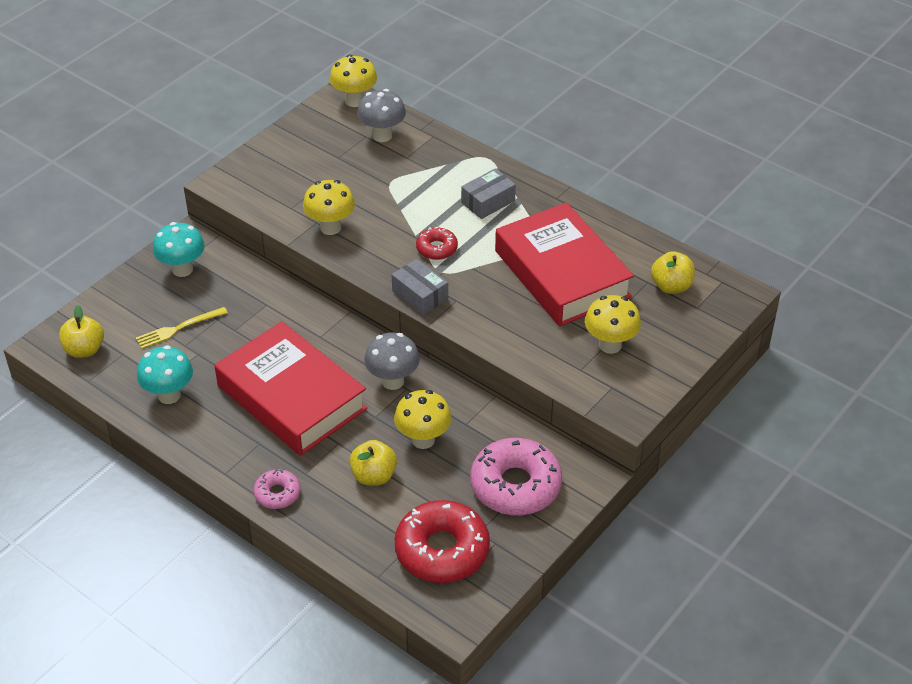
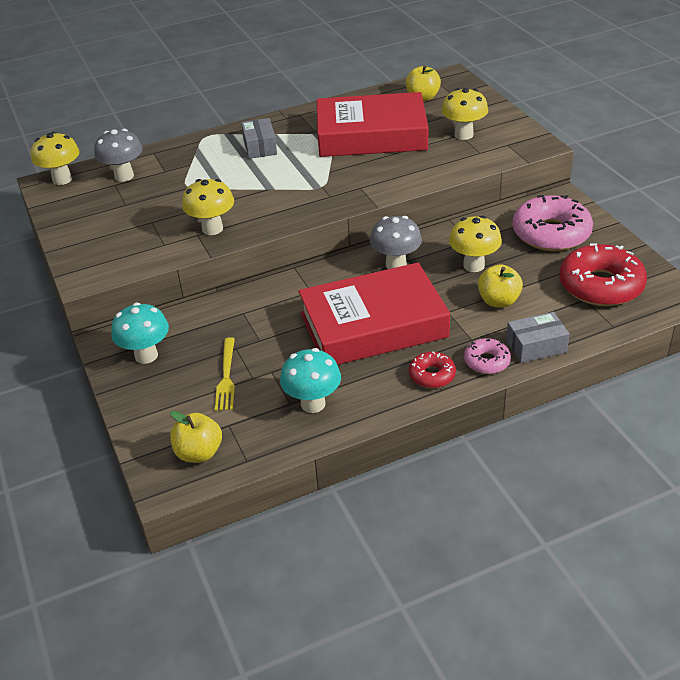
camera: 60 degrees left, 5 degrees down
grey box [392,259,448,315] -> grey box moved to [506,312,569,363]
red donut [416,227,458,260] -> red donut moved to [409,352,456,388]

